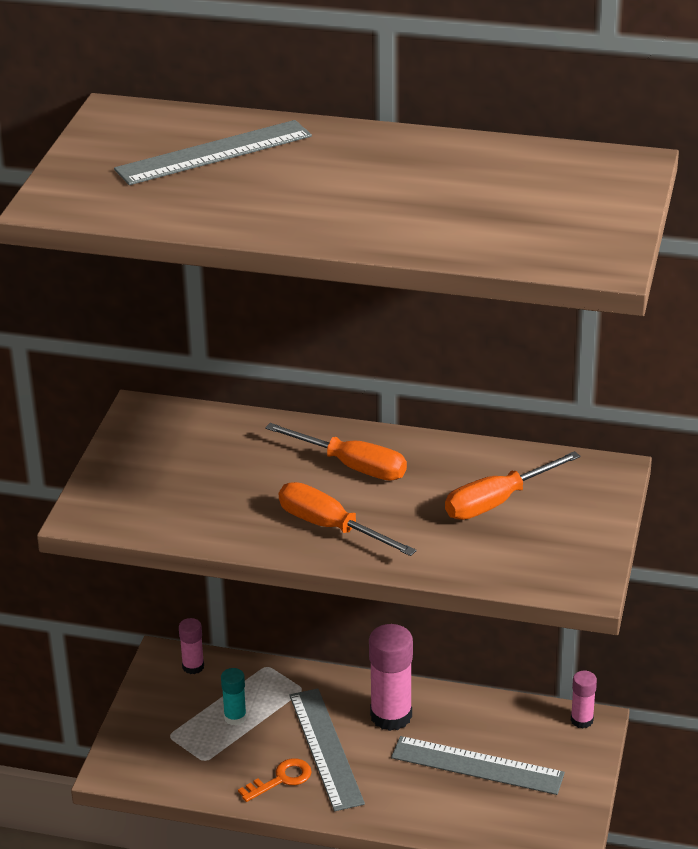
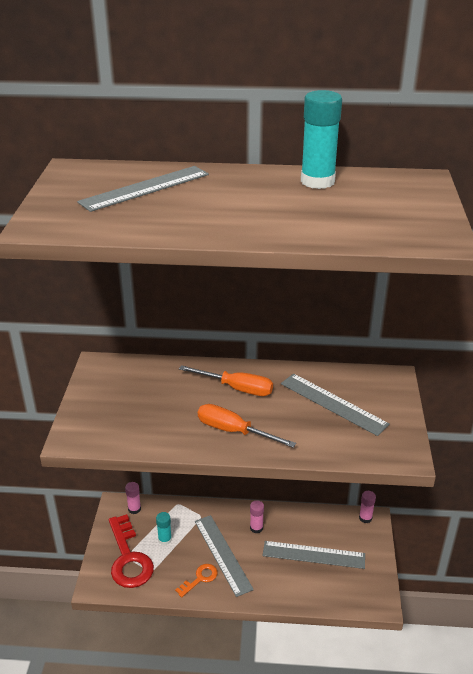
camera: 10 degrees left, 0 degrees up
pink glue stick [369,624,413,731] -> pink glue stick [250,500,264,533], size x0.54
orange screwdriver [445,451,581,520] -> grey ruler [281,374,390,436]
none -> red key [109,514,154,588]
none -> turquoise glue stick [301,90,342,189]

